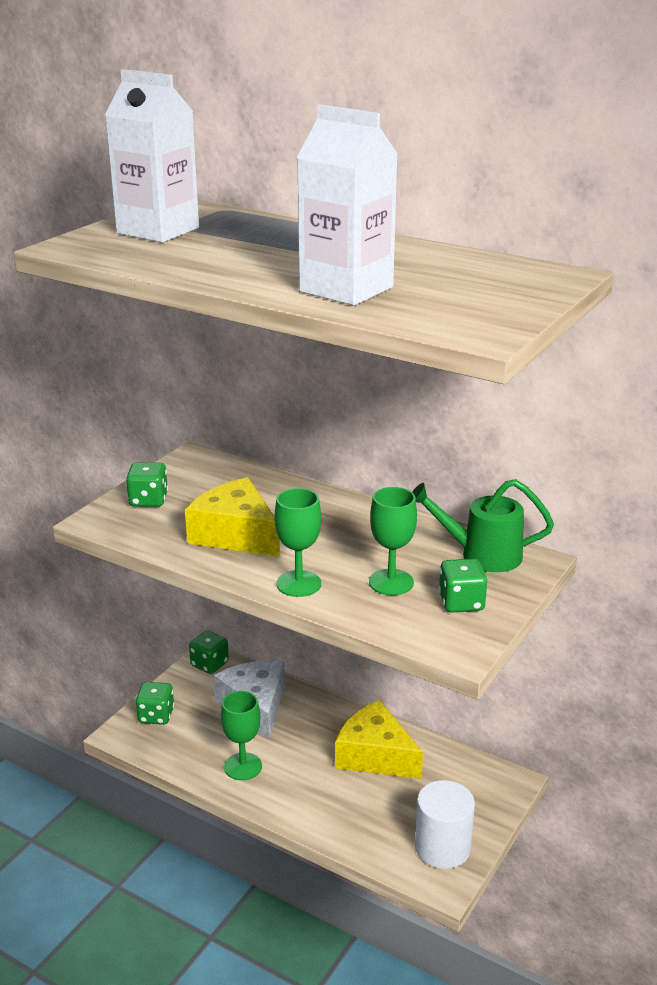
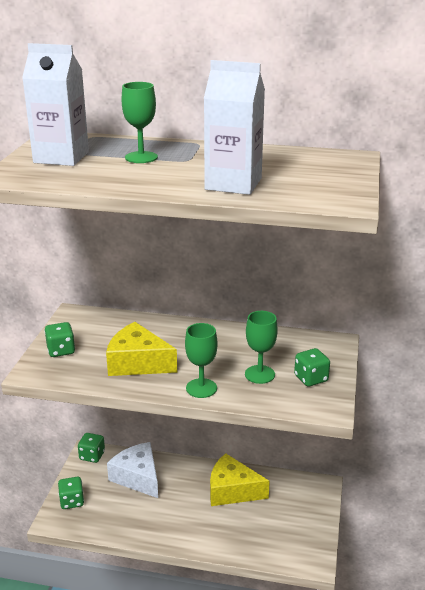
camera: 20 degrees left, 0 degrees up
green goblet [221,691,262,780] -> green goblet moved to [121,82,158,163]
green watering can [412,479,554,572] -> none
white cylinder [415,780,475,869] -> none

